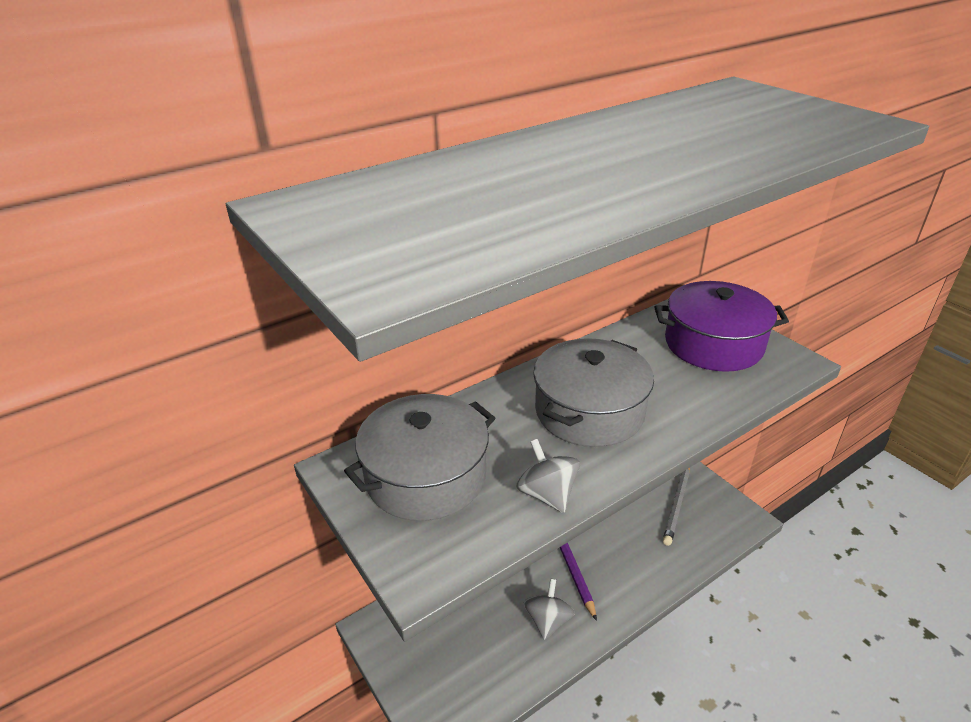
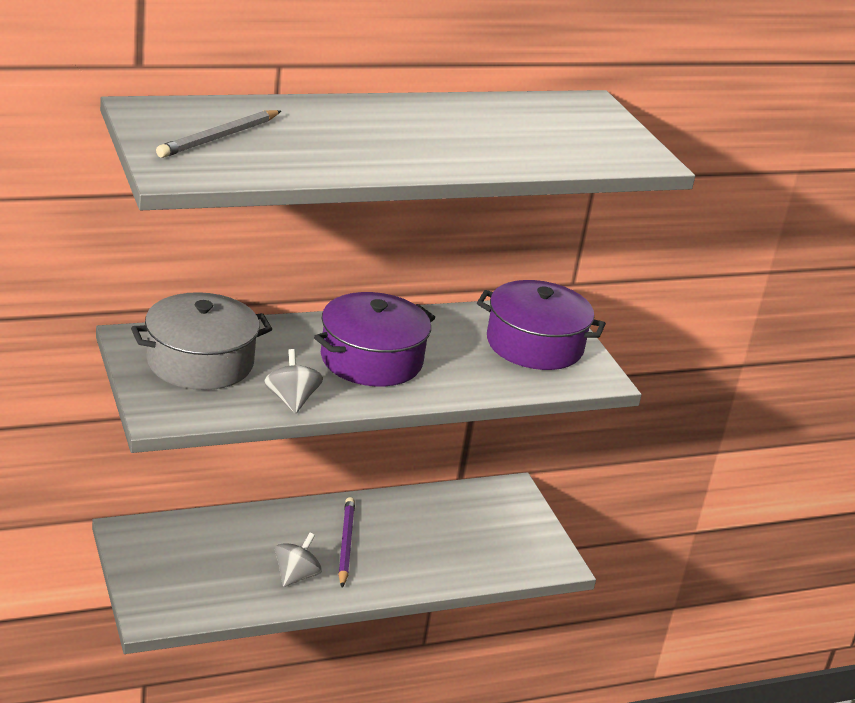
camera: 10 degrees right, 5 degrees down
grey pot [533,338,654,447] -> purple pot [314,292,435,387]
grey pencil [663,468,690,546] -> grey pencil moved to [156,110,281,158]

